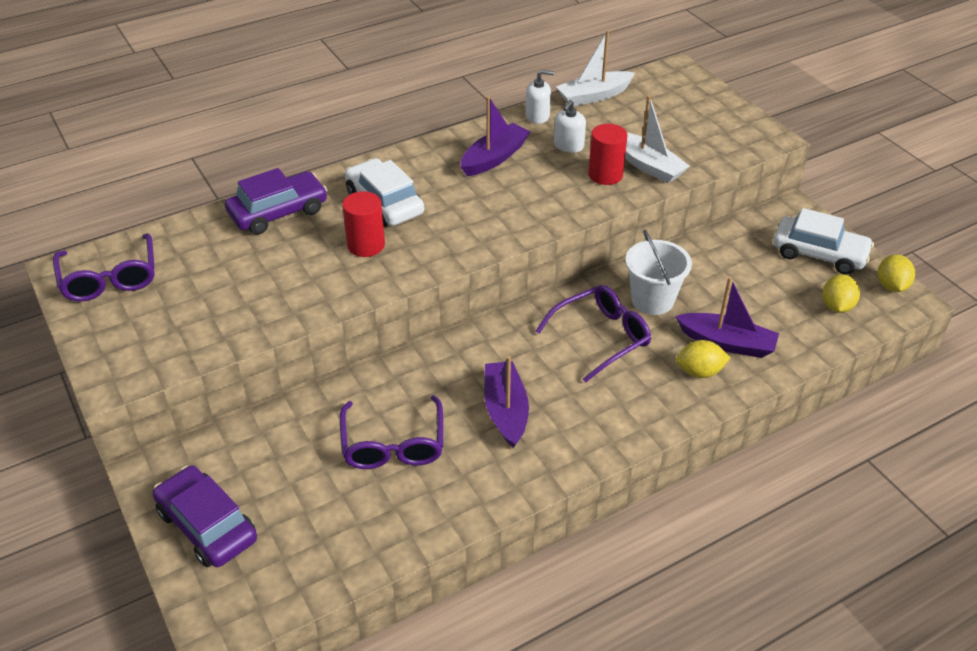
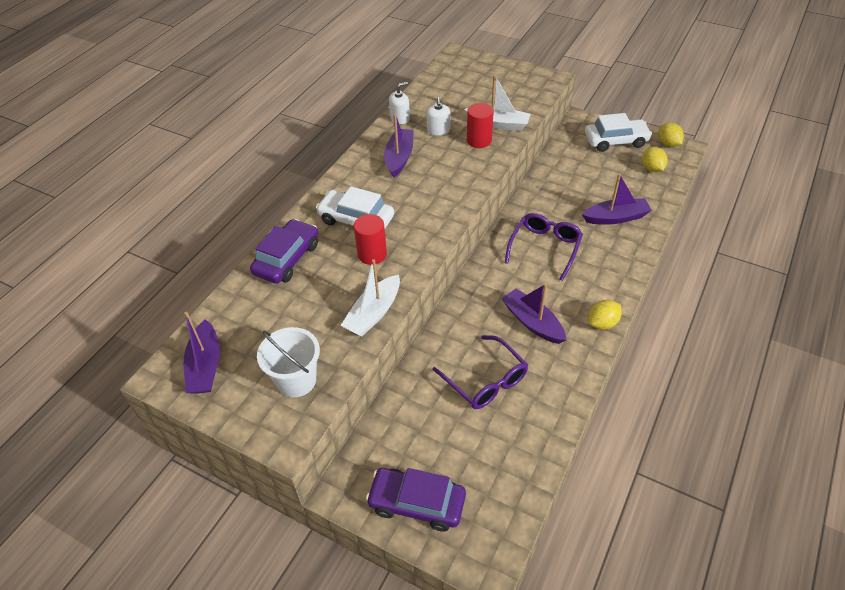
camera: 30 degrees left, 5 degrees up
purple glasses [53,233,154,302] -> purple boat [184,312,220,394]
white boat [556,30,635,106] -> white boat moved to [340,259,400,337]
white bucket [626,230,692,315] -> white bucket moved to [257,327,320,397]
yellow lemon [676,340,730,378] -> yellow lemon moved to [589,300,621,329]

